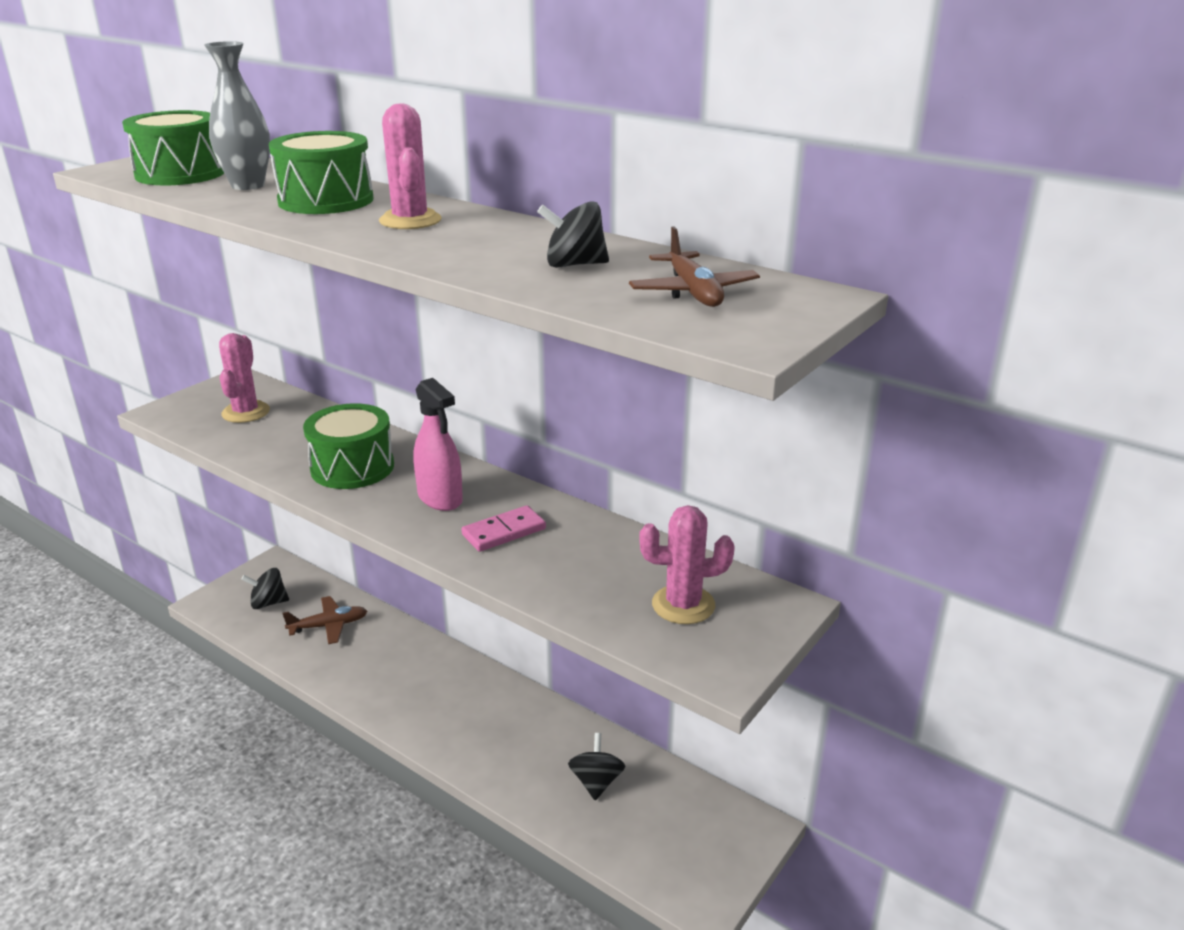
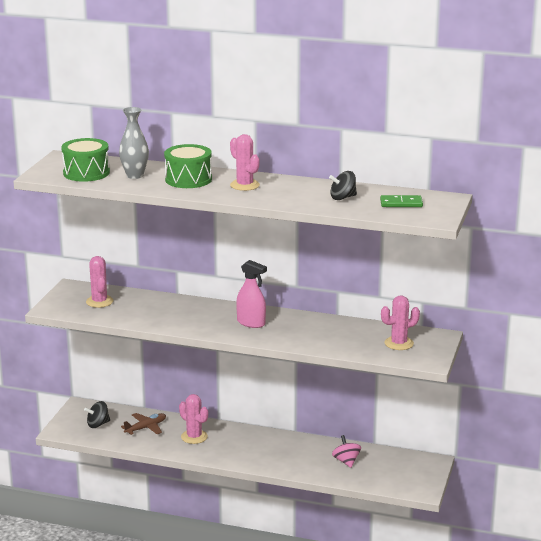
camera: 20 degrees left, 5 degrees down
green drum [303,403,394,489] -> none
pink domino [461,505,546,552] -> none
black spinning top [568,733,625,800] -> pink spinning top [332,435,361,468]
brown plane [629,226,760,307] -> green domino [380,195,423,207]
none -> pink cactus [179,394,208,444]

